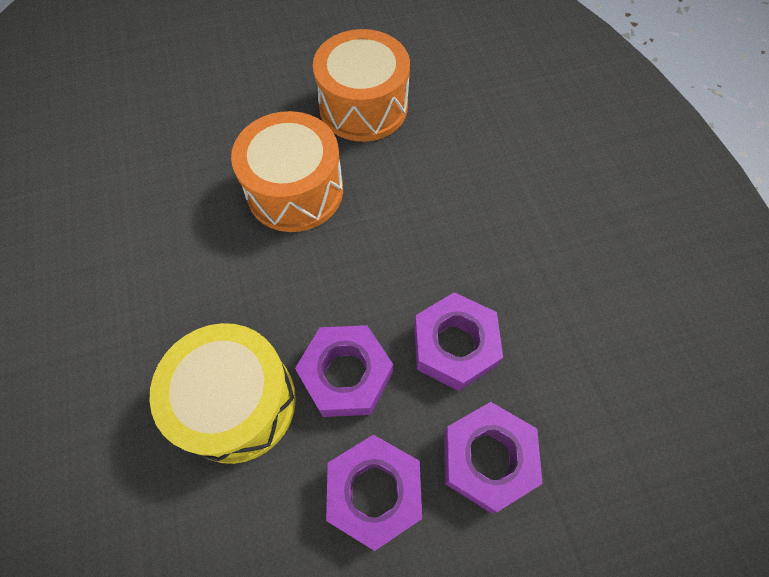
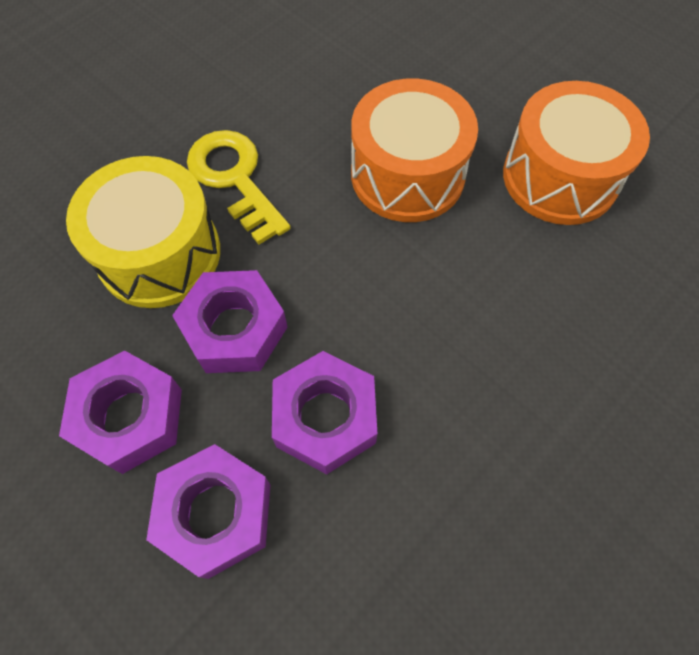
camera: 60 degrees right, 0 degrees up
none -> yellow key [187,130,291,245]

